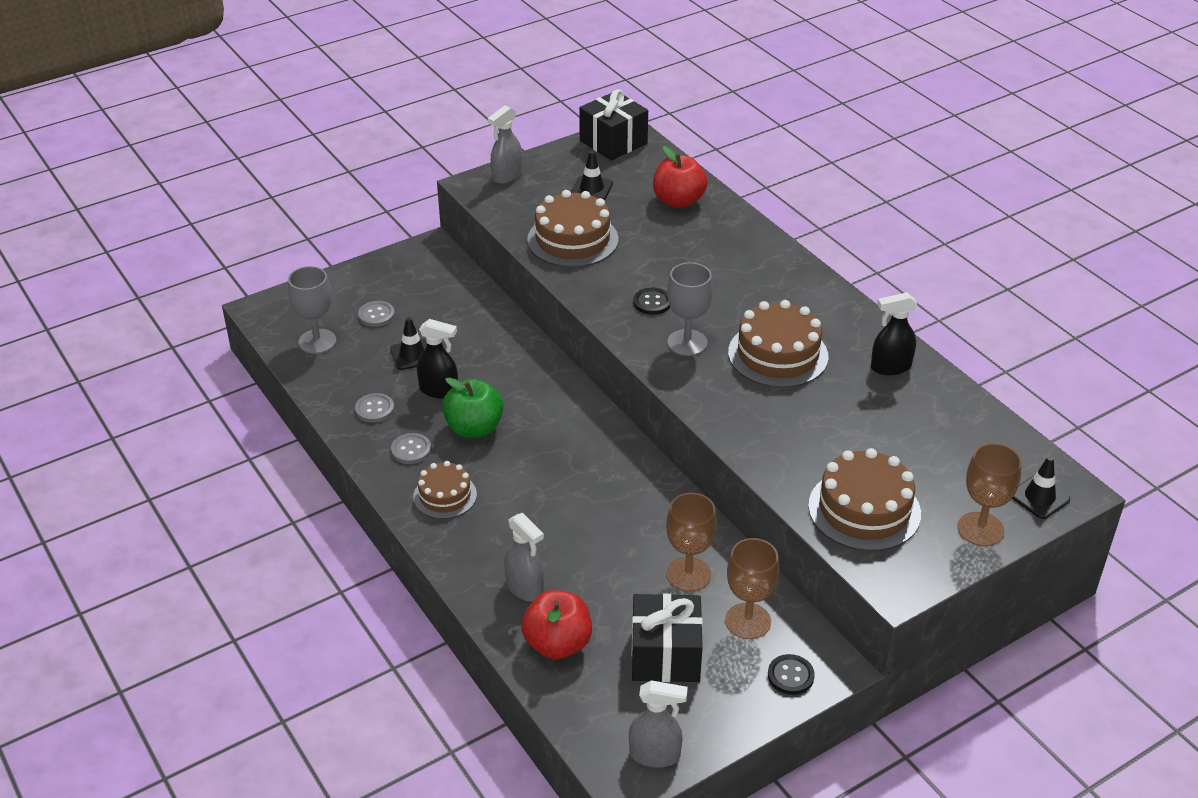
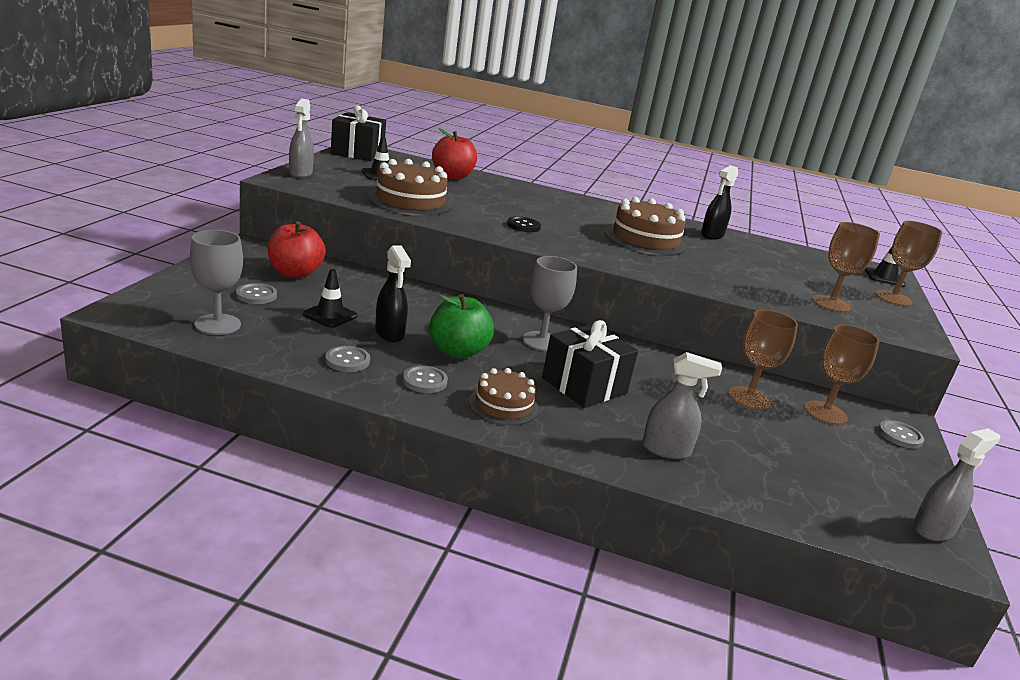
camera: 45 degrees left, 15 degrees down
black spray bottle [417,319,458,399] -> black spray bottle turned 90 degrees clockwise [375,245,411,342]
red apple [521,590,592,659] -> red apple moved to [268,221,326,278]
black gift [632,594,703,682] -> black gift moved to [542,320,638,408]
grey goblet [667,262,713,356] -> grey goblet moved to [522,256,577,351]
black button [768,654,815,695] -> grey button [878,420,924,448]
brown cake [808,448,921,551] -> brown goblet [812,222,880,313]

